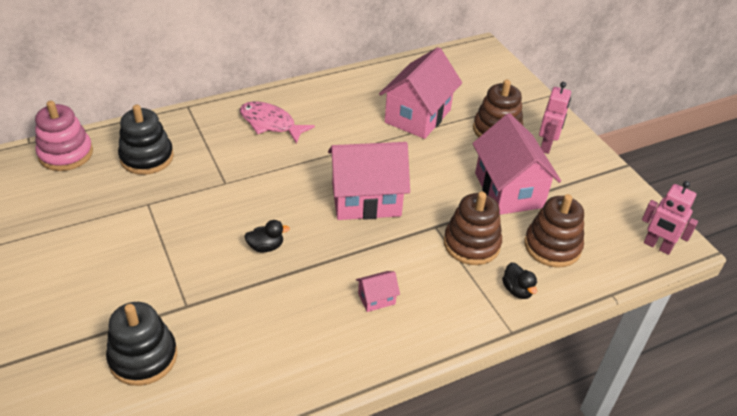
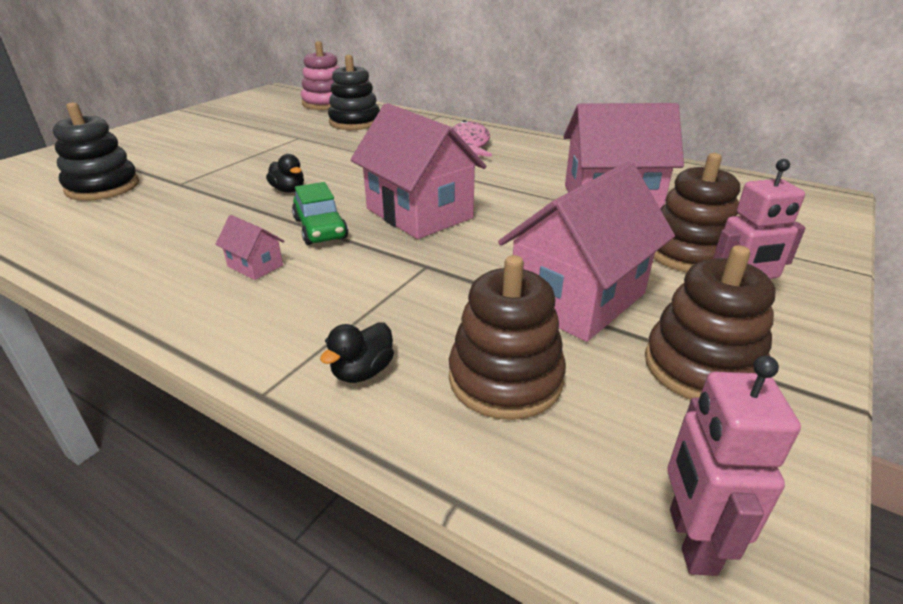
camera: 60 degrees right, 10 degrees down
brown stacking toy [444,192,502,265] -> brown stacking toy moved to [645,245,776,400]
none -> green car [292,182,348,245]

